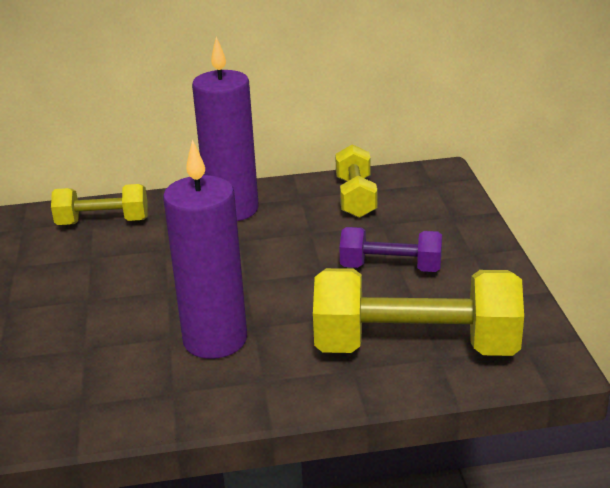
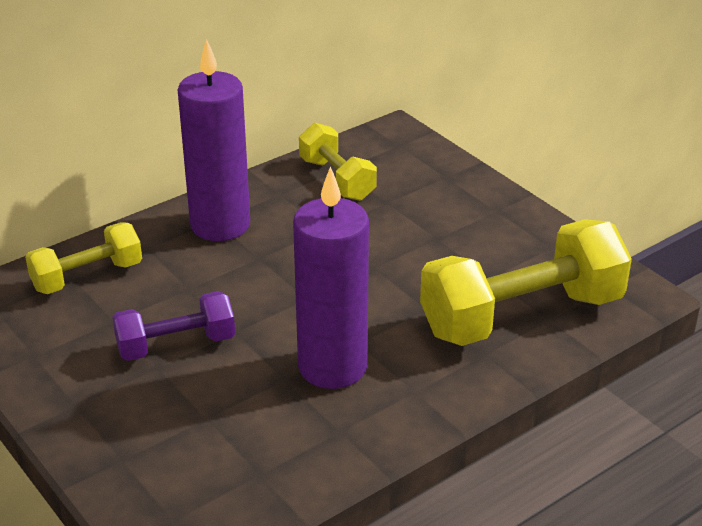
camera: 30 degrees left, 5 degrees up
purple dumbbell [339,227,442,272] -> purple dumbbell moved to [112,291,235,361]

